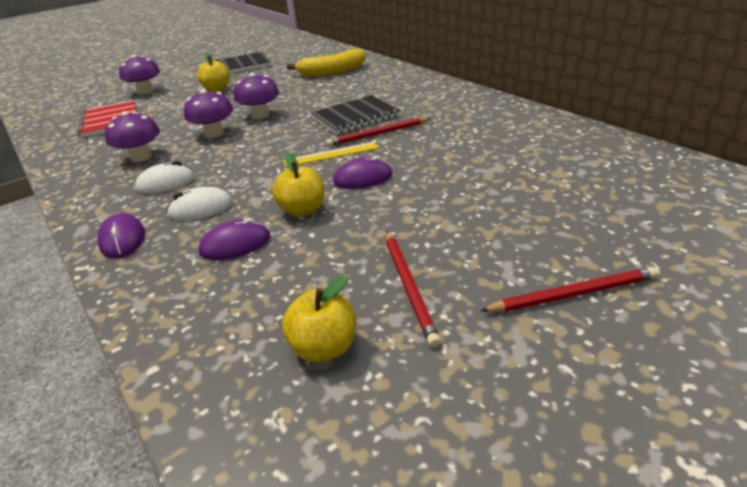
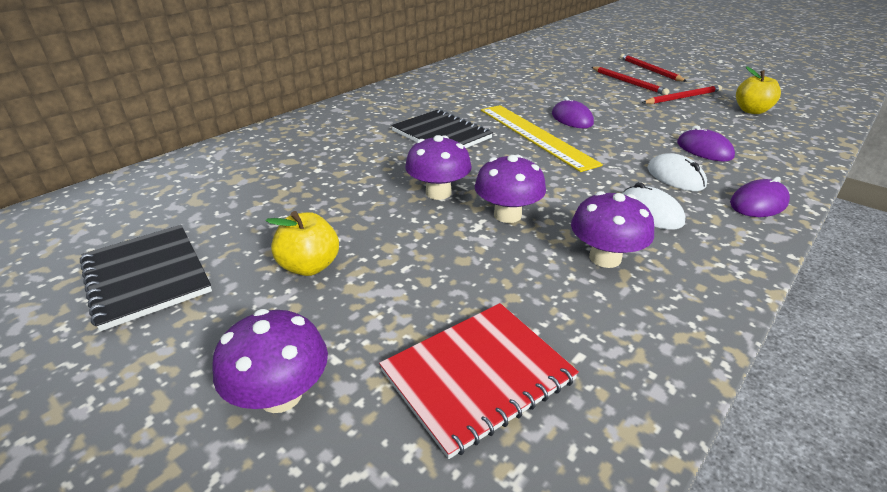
camera: 105 degrees left, 0 degrees up
yellow apple [273,153,324,217] -> none
yellow ruler [283,142,379,167] -> yellow ruler [481,105,603,172], size x1.74
yellow banana [287,48,366,77] -> none
red pencil [326,118,431,146] -> red pencil moved to [591,67,669,95]

